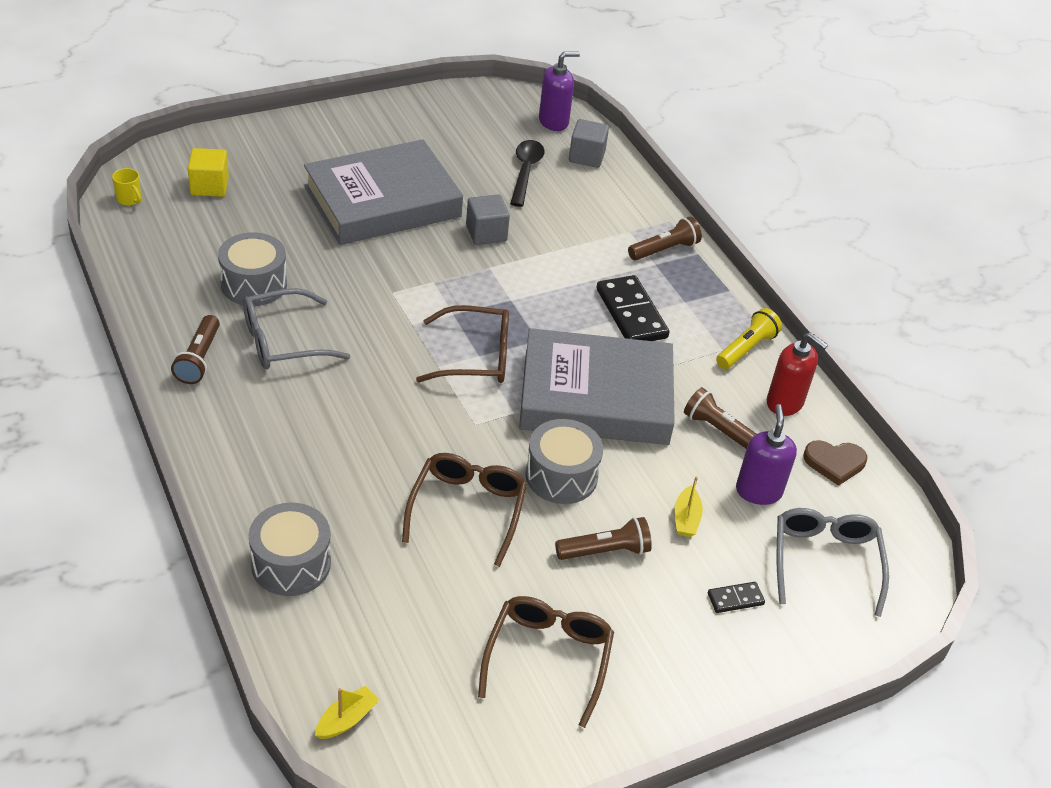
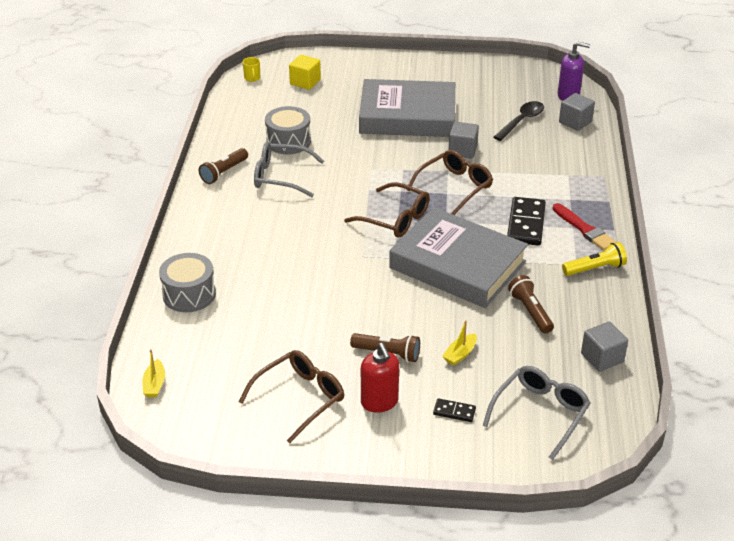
camera: 35 degrees right, 5 degrees down
yellow boat [315,686,379,739] -> yellow boat turned 105 degrees clockwise [143,349,165,397]
brown glasses [402,453,527,567] -> brown glasses moved to [406,150,493,215]
grey drum [525,419,603,504] -> none
brown flashlight [628,217,702,261] -> none
purple soap dispenser [736,404,797,505] -> none
red soap dispenser [767,332,828,416] -> red soap dispenser moved to [361,343,399,413]
brown heart [803,440,867,486] -> grey cube [581,322,628,372]
none -> red brush [552,203,617,251]

